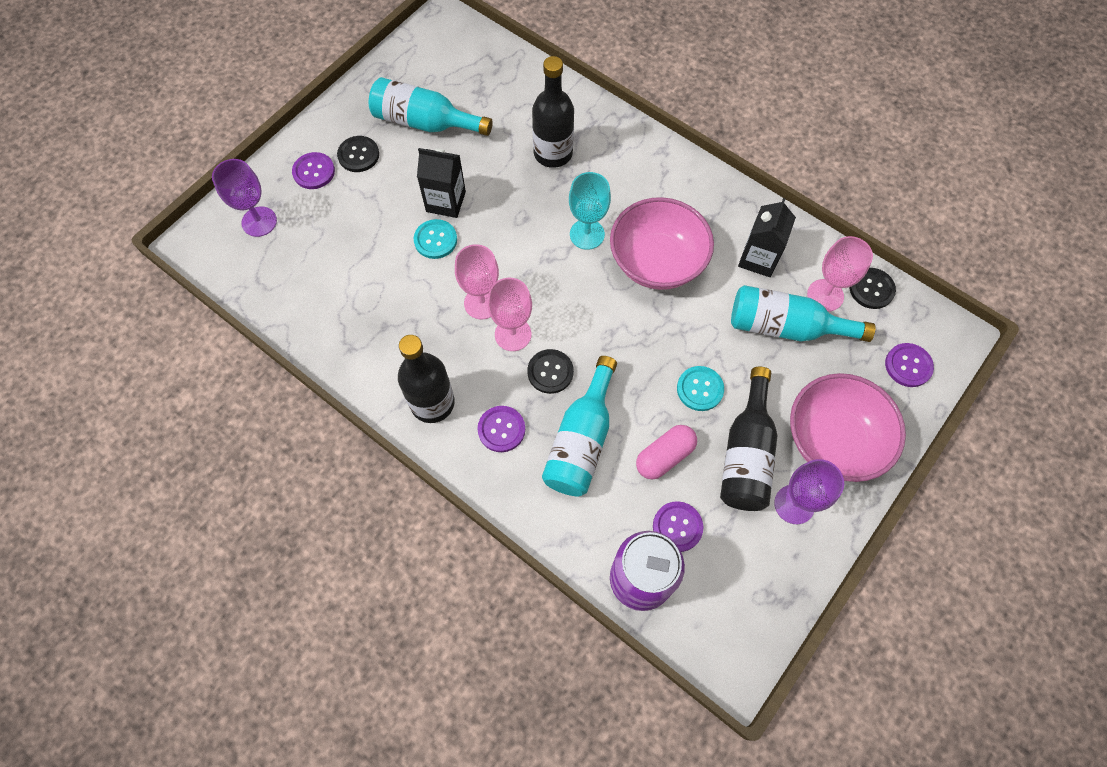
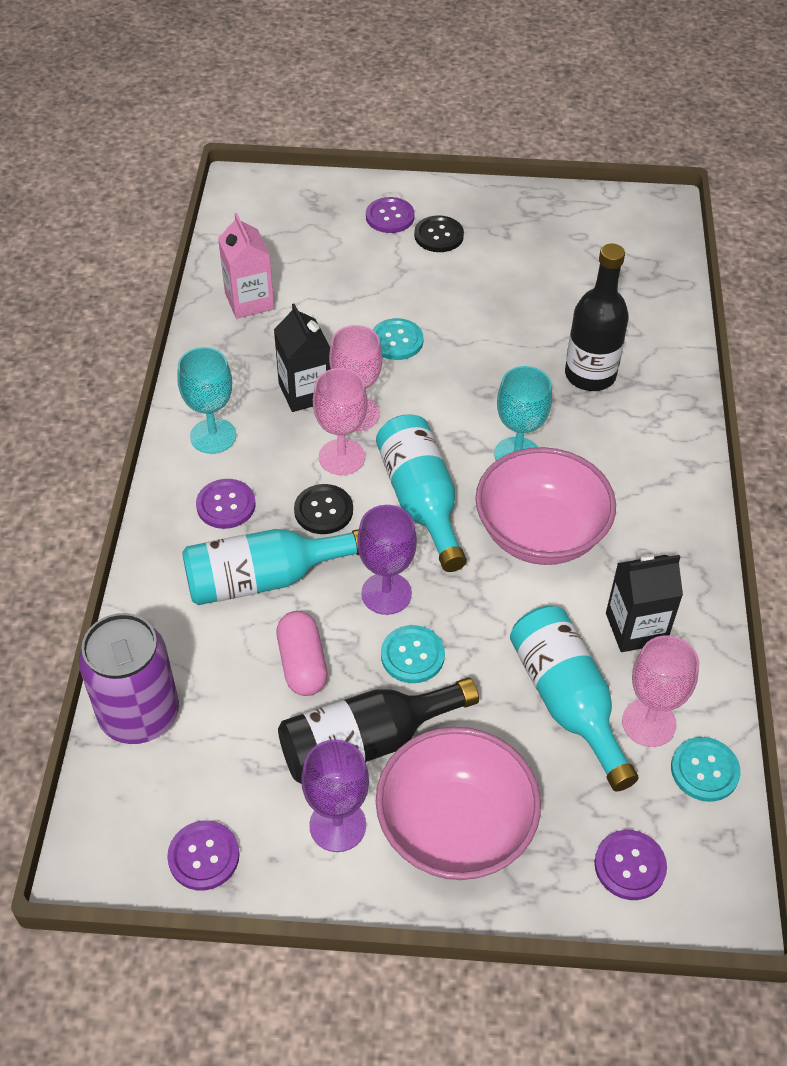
camera: 55 degrees right, 15 degrees down
purple goblet [212,159,277,237] -> purple goblet moved to [357,505,417,615]
turquoise bottle [369,77,493,136] -> turquoise bottle moved to [376,415,467,572]
black bottle [398,335,455,423] -> turquoise goblet [177,347,236,454]
black carton [417,148,466,218] -> black carton moved to [274,303,331,412]
pink capsule [636,425,697,480] -> pink capsule turned 60 degrees clockwise [277,611,327,696]
purple button [653,501,703,552] -> purple button moved to [167,820,240,891]
black button [850,268,896,309] -> turquoise button [671,737,741,802]
none -> pink carton [218,213,274,319]

